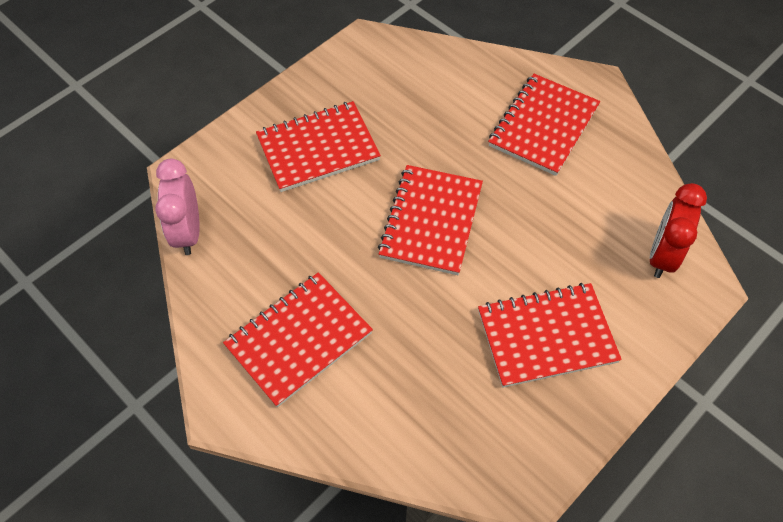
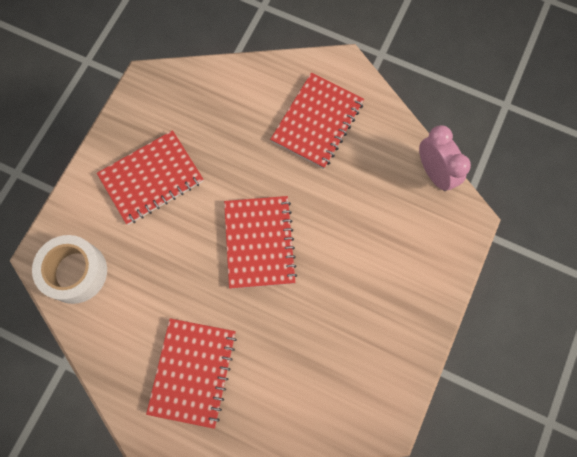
camera: 160 degrees right, 15 degrees up
red notebook [256,101,381,192] -> none
red clock [650,183,707,278] -> white tape [32,235,107,304]

